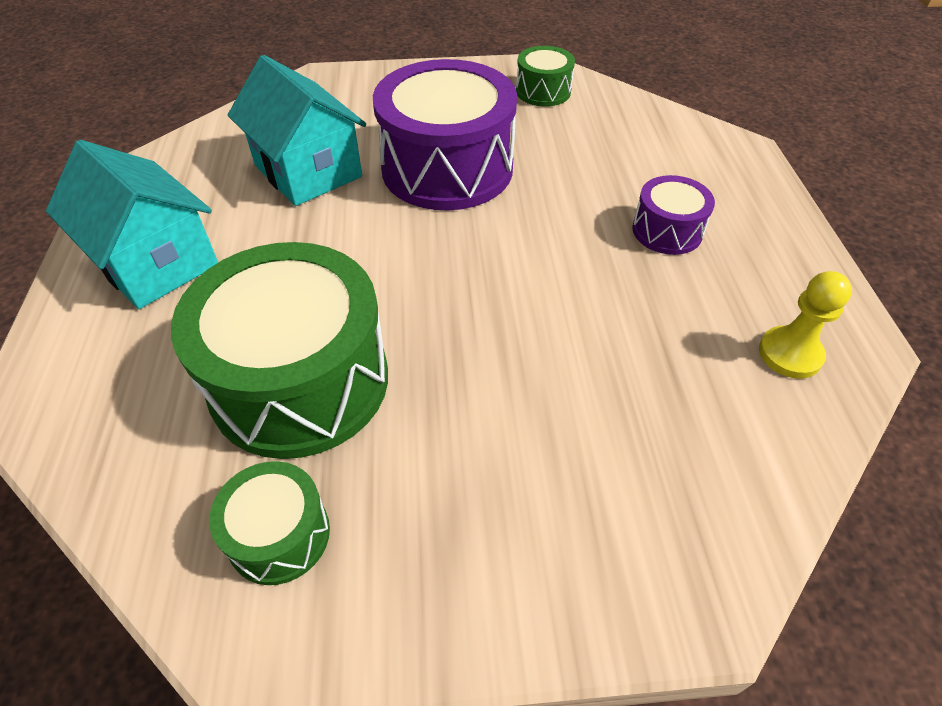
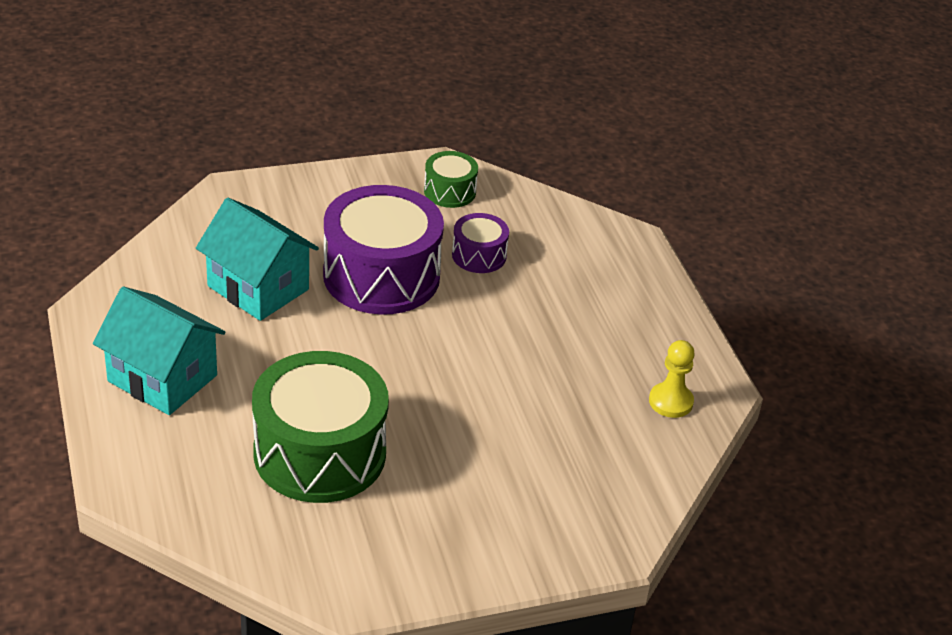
camera: 15 degrees left, 10 degrees down
green drum [209,461,330,585] -> none
purple drum [632,175,715,255] -> purple drum moved to [452,213,509,273]

